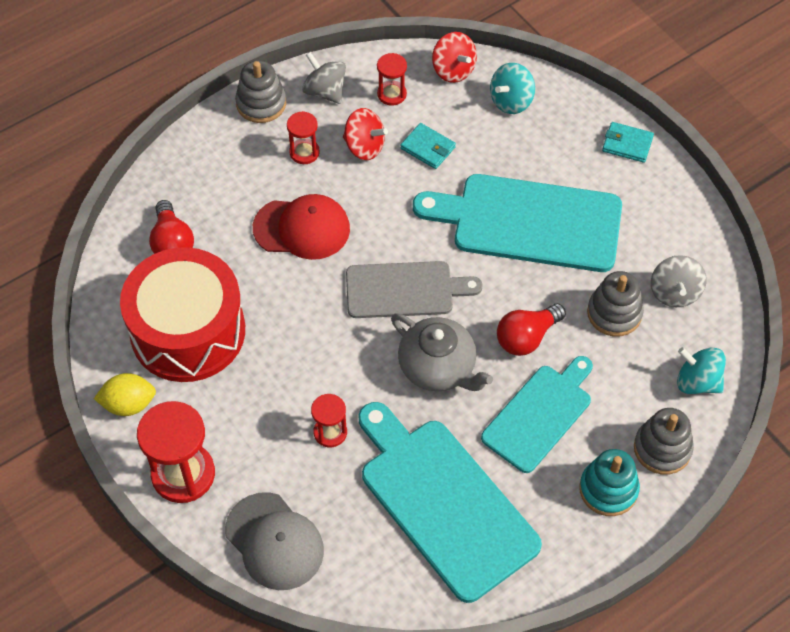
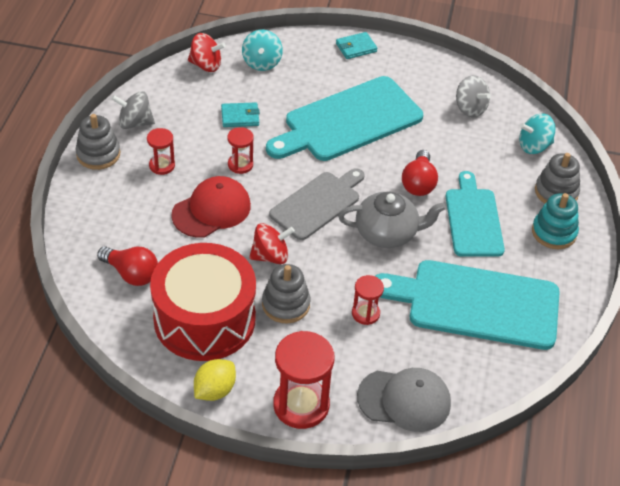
camera: 45 degrees left, 10 degrees down
red spinning top [343,108,388,160] -> red spinning top moved to [249,223,295,264]
red hourglass [377,53,407,106] -> red hourglass moved to [228,127,254,174]
grey stacking toy [587,271,644,337] -> grey stacking toy moved to [262,264,310,323]

